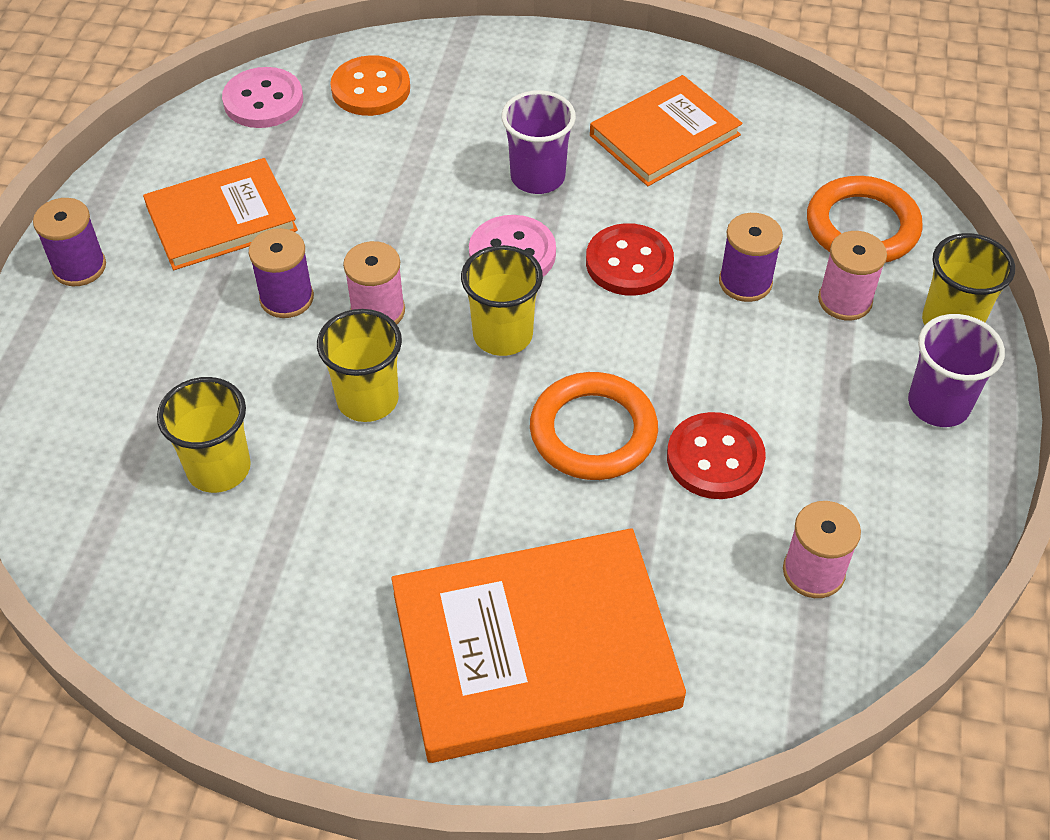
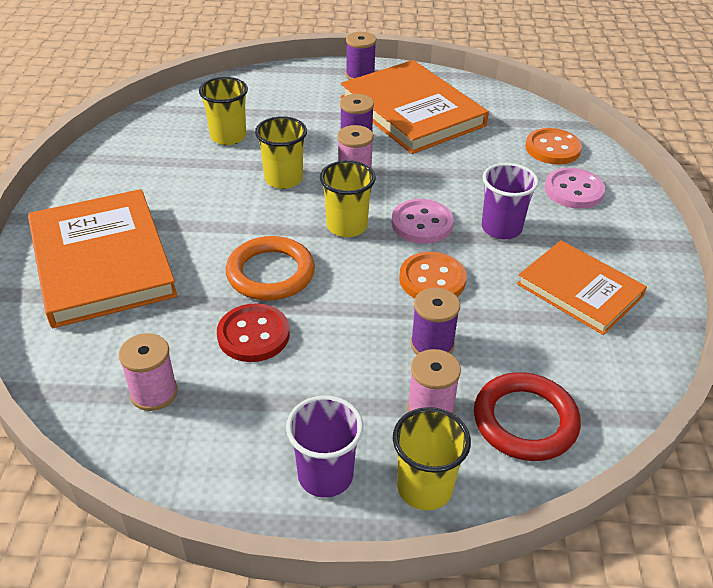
camera: 80 degrees right, 10 degrees down
orange book [143,158,298,270] -> orange book [341,60,489,154], size x1.58
pink button [222,67,303,128] -> pink button moved to [545,168,605,209]
red button [586,223,674,296] -> orange button [399,252,467,298]
orange ring [807,176,923,263] -> red ring [474,372,581,461]

